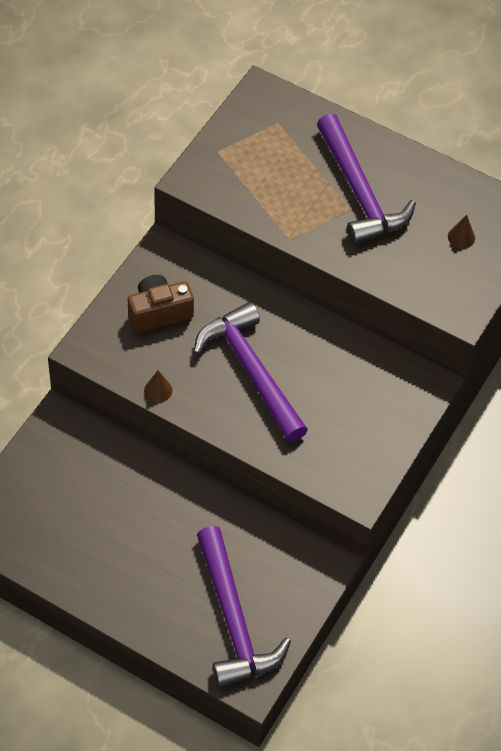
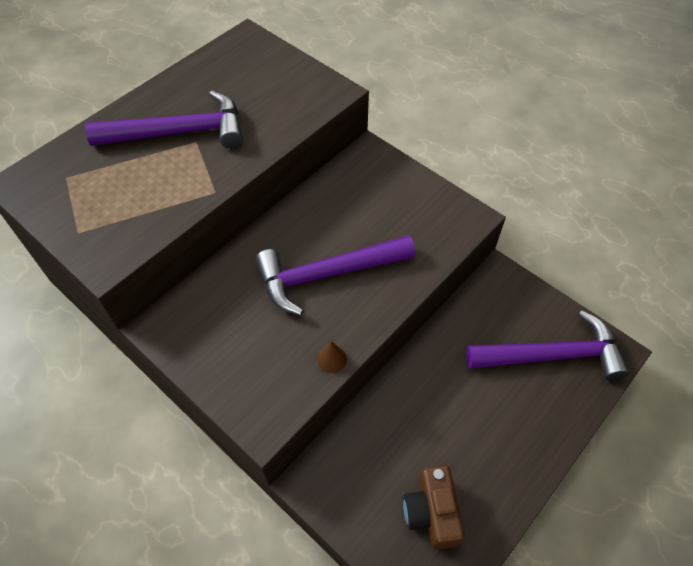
camera: 75 degrees left, 0 degrees up
brown camera [128,275,194,333] -> brown camera moved to [403,465,465,550]
brown cone [448,215,475,249] -> none

